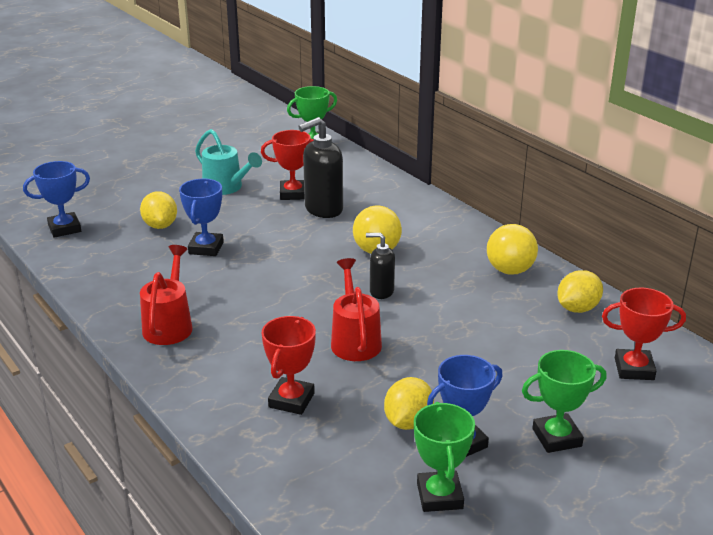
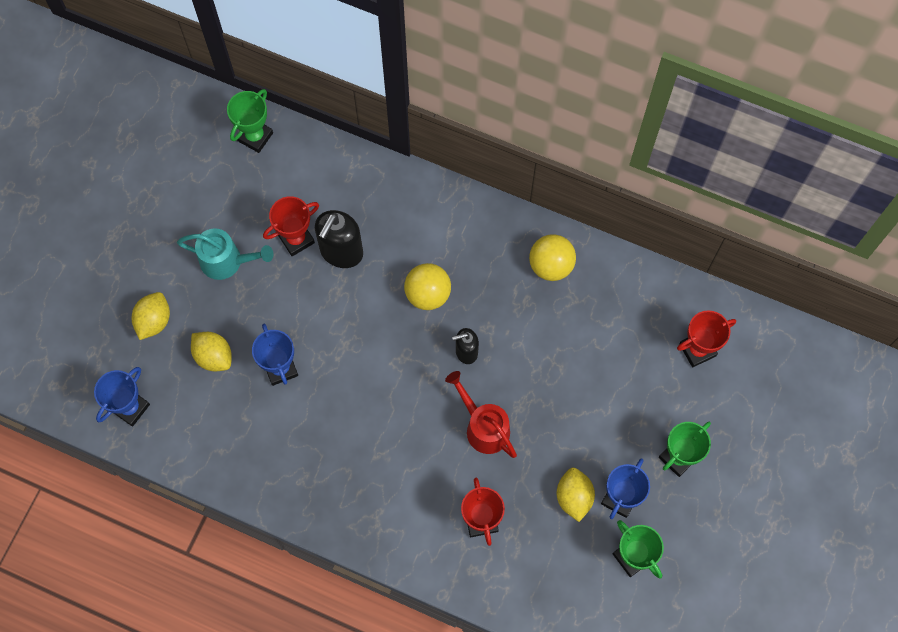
camera: 30 degrees left, 40 degrees up
red watering can [140,245,193,345] -> none
yellow lemon [557,270,603,313] -> yellow lemon moved to [132,292,170,340]

